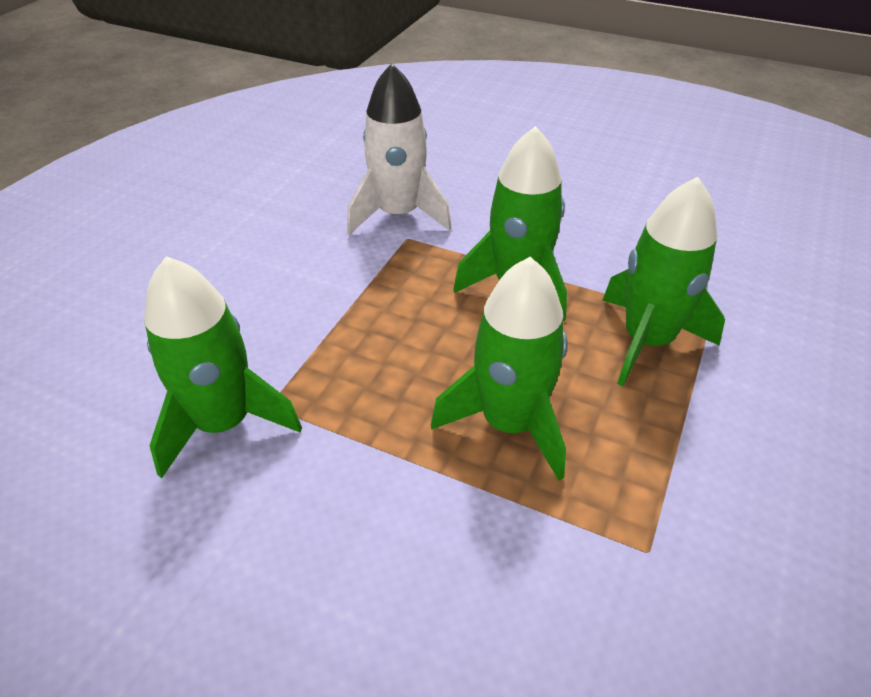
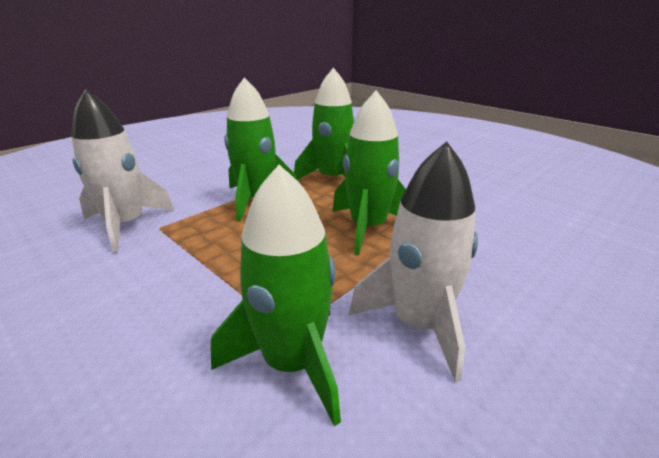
camera: 70 degrees left, 15 degrees down
none -> white rocket [349,141,478,382]

